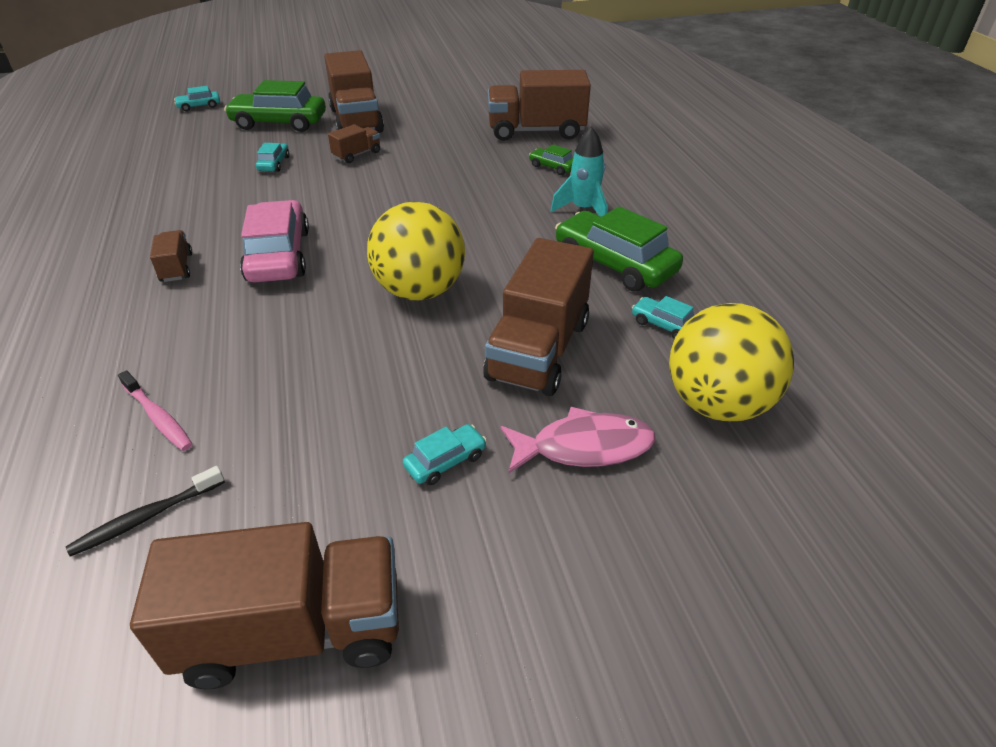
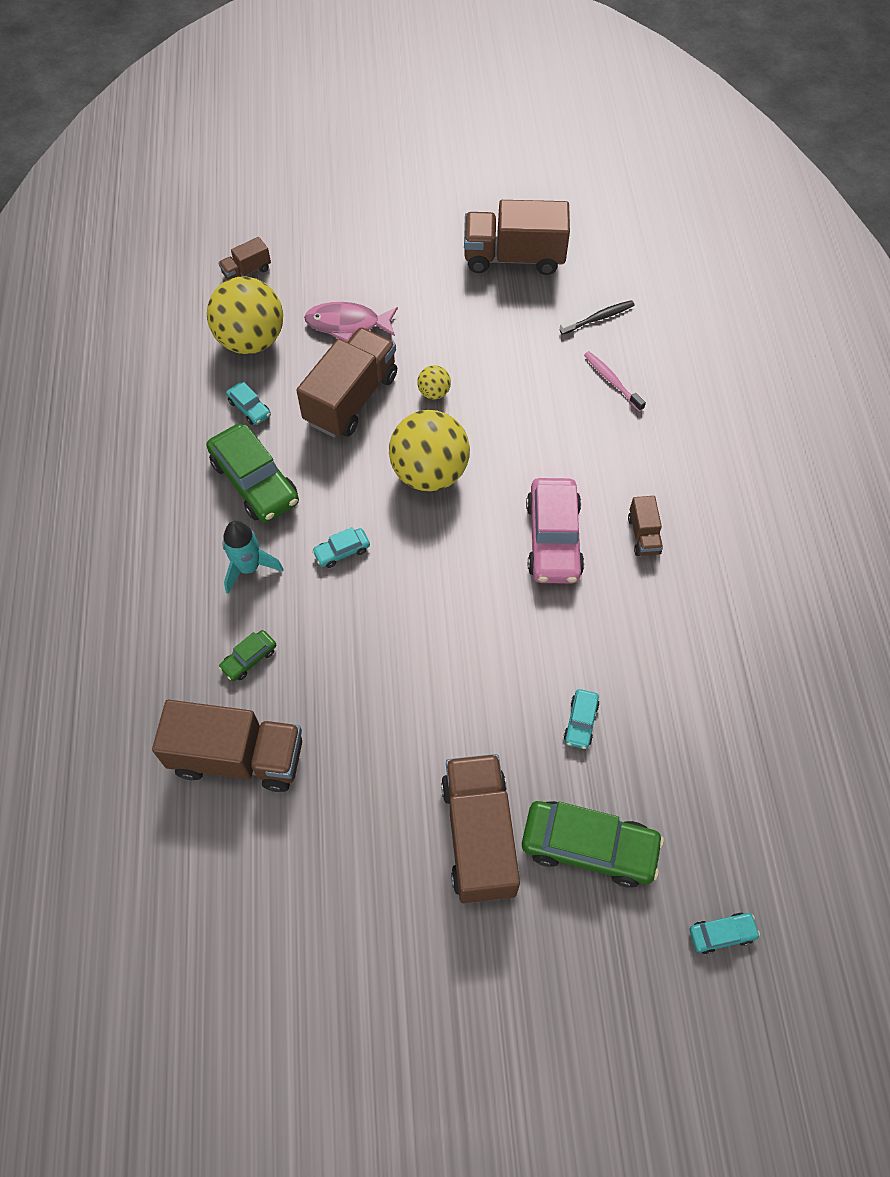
camera: 170 degrees left, 20 degrees up
brown truck [328,124,380,163] -> brown truck moved to [219,237,271,280]
turquoise car [403,424,487,485] -> turquoise car moved to [312,527,370,568]
green car [529,145,573,175] -> green car turned 90 degrees clockwise [219,630,276,681]
none -> yellow ball [417,365,451,399]

